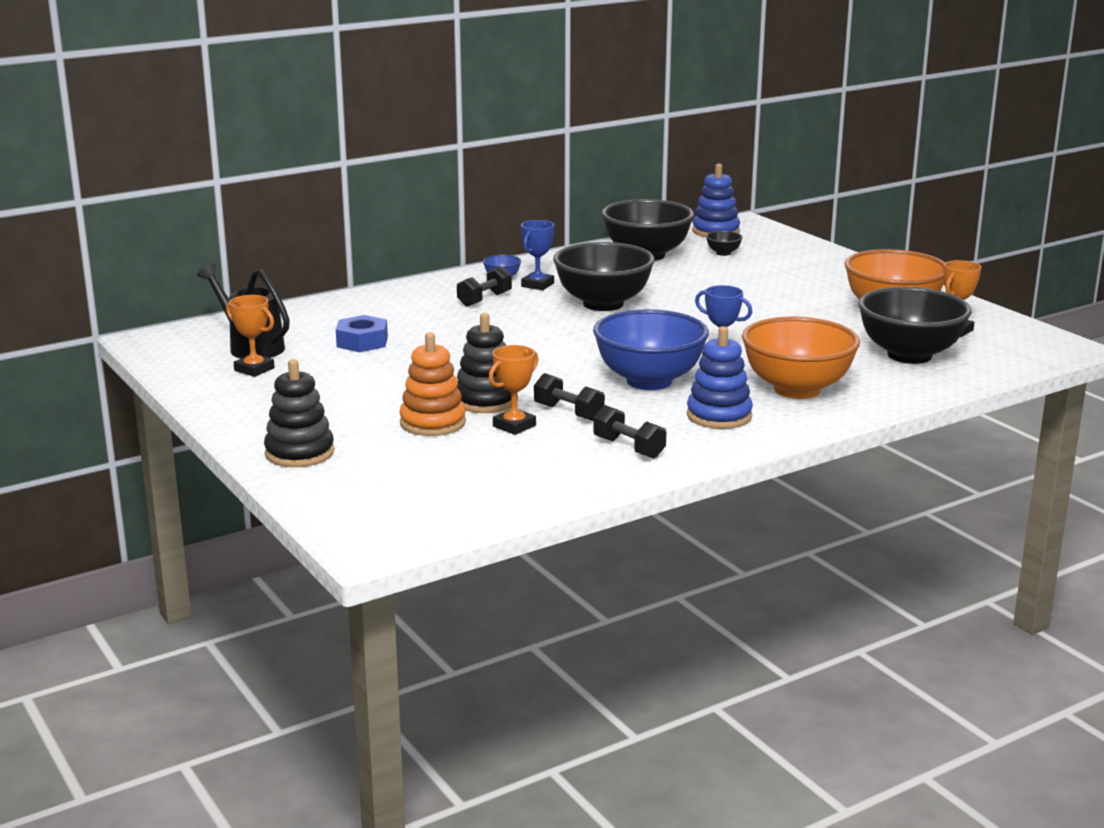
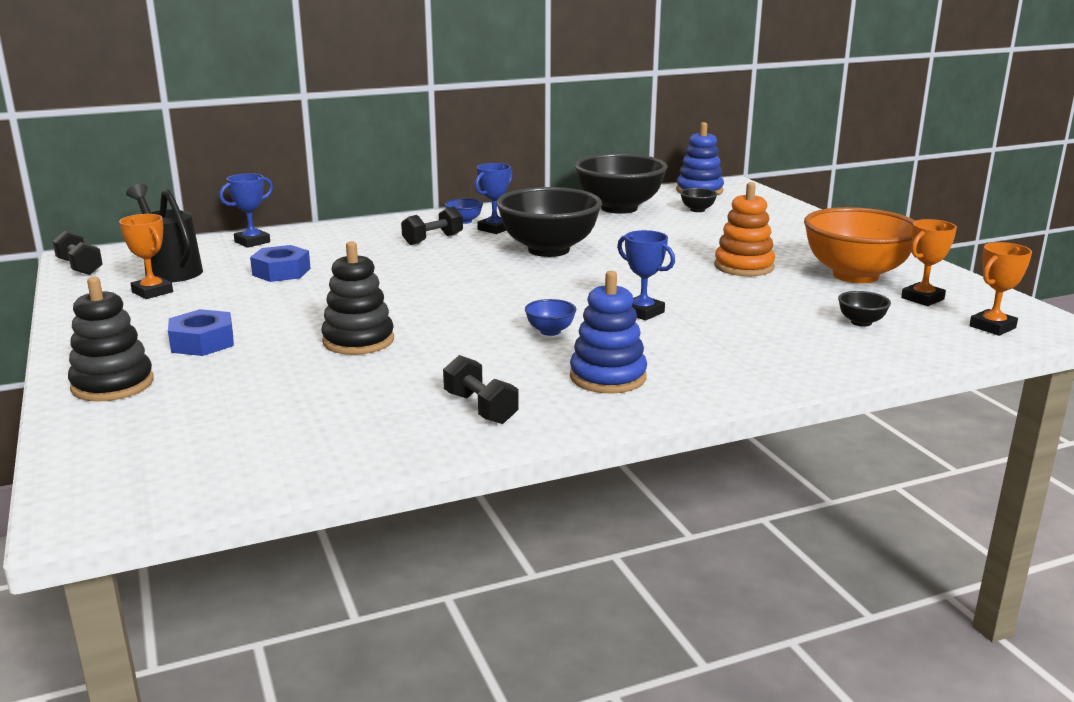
camera: 10 degrees right, 0 degrees up
orange stacking toy [399,332,466,436] -> orange stacking toy moved to [714,182,775,276]
orange trophy [489,345,538,435] -> orange trophy moved to [969,242,1032,336]
black dumbbell [534,373,605,421] -> black dumbbell moved to [53,231,103,275]
blue bowl [593,309,709,390] -> blue bowl [525,299,576,336], size x0.40
orange bowl [742,317,860,399] -> none
black bowl [858,287,972,364] -> black bowl [838,291,891,327], size x0.40
none -> blue nut [168,309,234,356]
none -> blue trophy [219,173,273,248]

